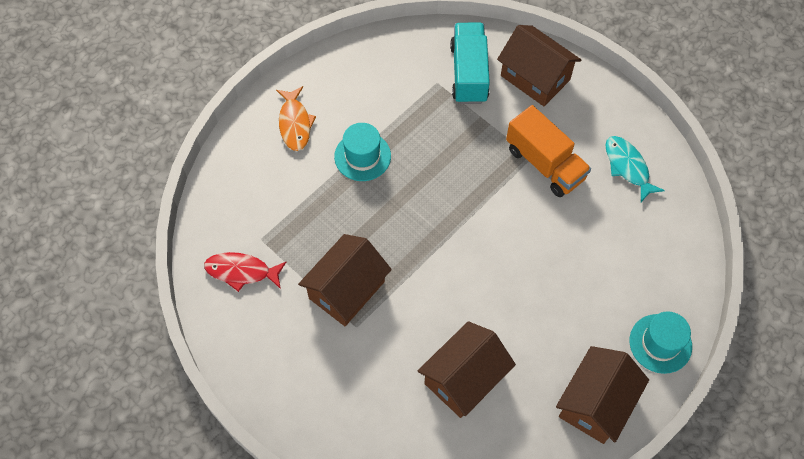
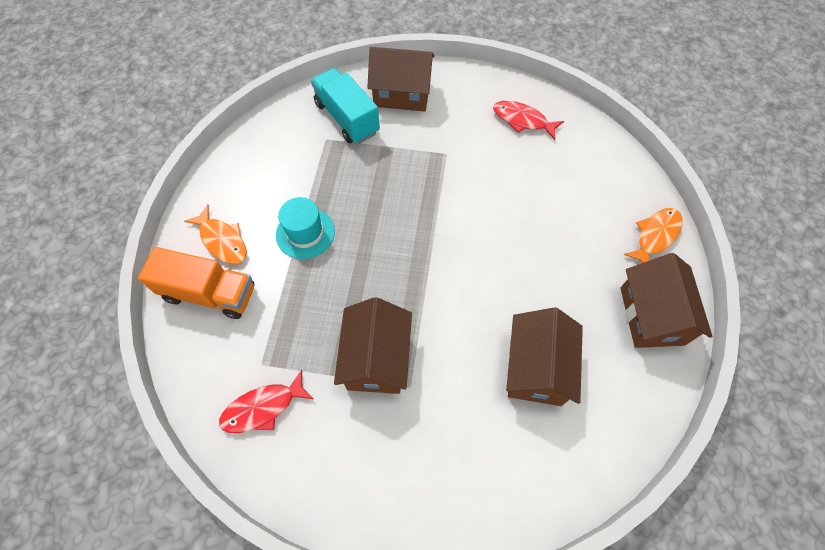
camera: 35 degrees left, 0 degrees up
orange truck [506,105,591,197] -> orange truck moved to [138,247,254,319]
turquoise fish [605,136,665,202] -> red fish [493,101,564,140]
turquoise hat [630,311,692,374] -> orange fish [623,208,683,263]

